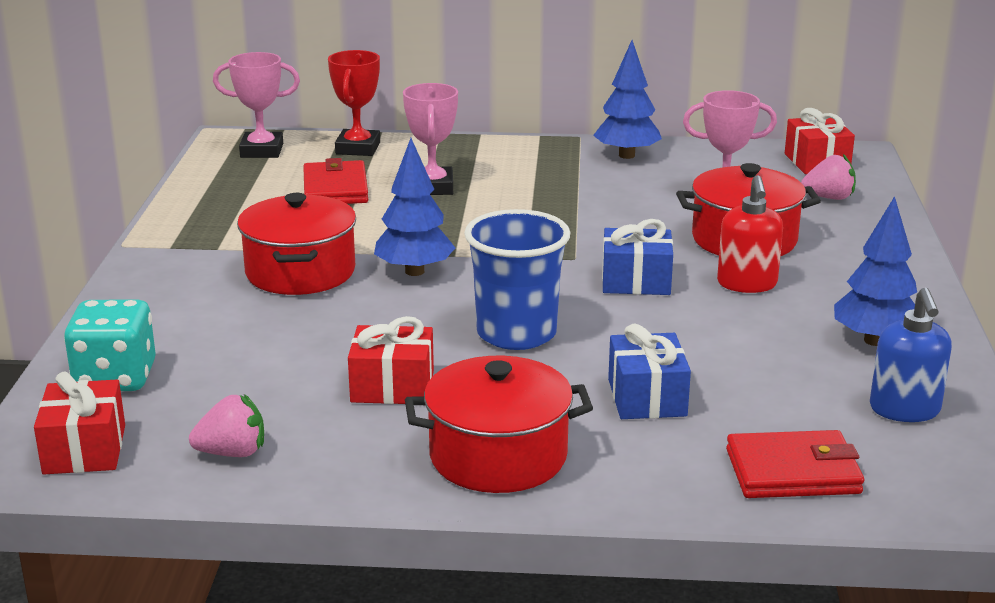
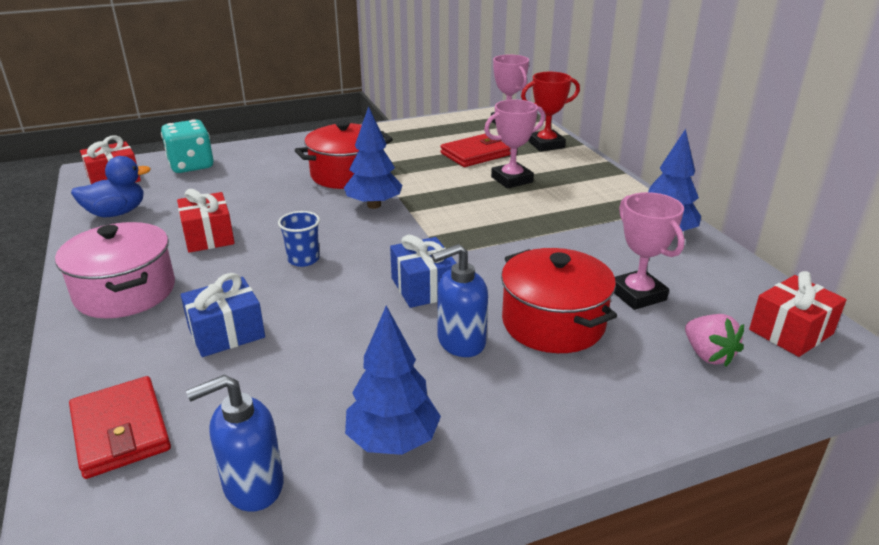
camera: 65 degrees right, 5 degrees up
pink strawberry [189,394,264,457] -> blue duck [71,156,151,217]
red pot [405,355,593,493] -> pink pot [55,222,175,318]
blue cup [464,209,571,350] -> blue cup [278,211,320,267], size x0.52
red soap dispenser [717,175,783,293] -> blue soap dispenser [431,244,488,357]

